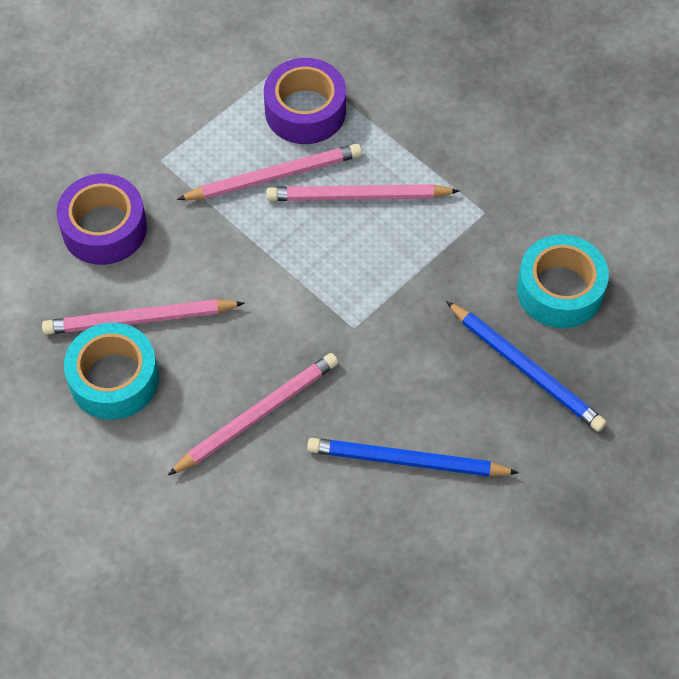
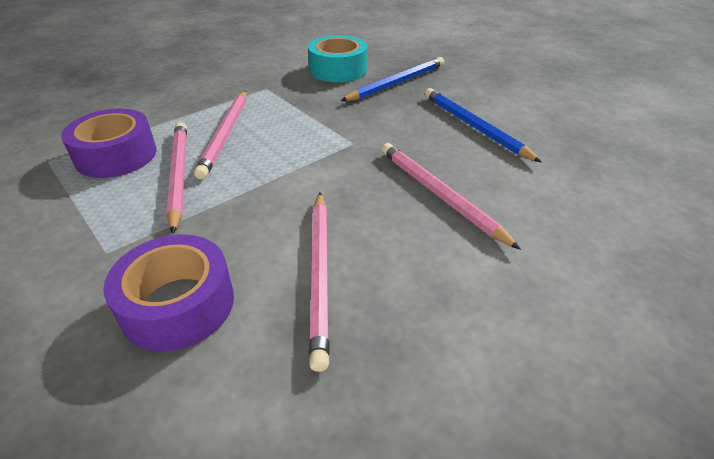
camera: 85 degrees left, 20 degrees down
turquoise tape [64,322,159,420] -> none
blue pencil [307,438,519,477] -> blue pencil turned 135 degrees clockwise [425,88,542,163]

